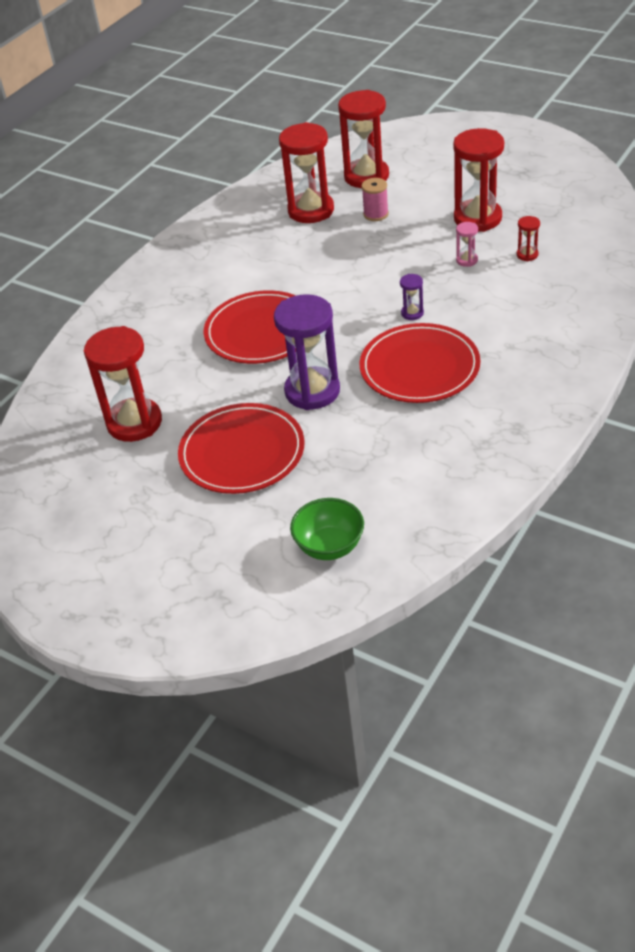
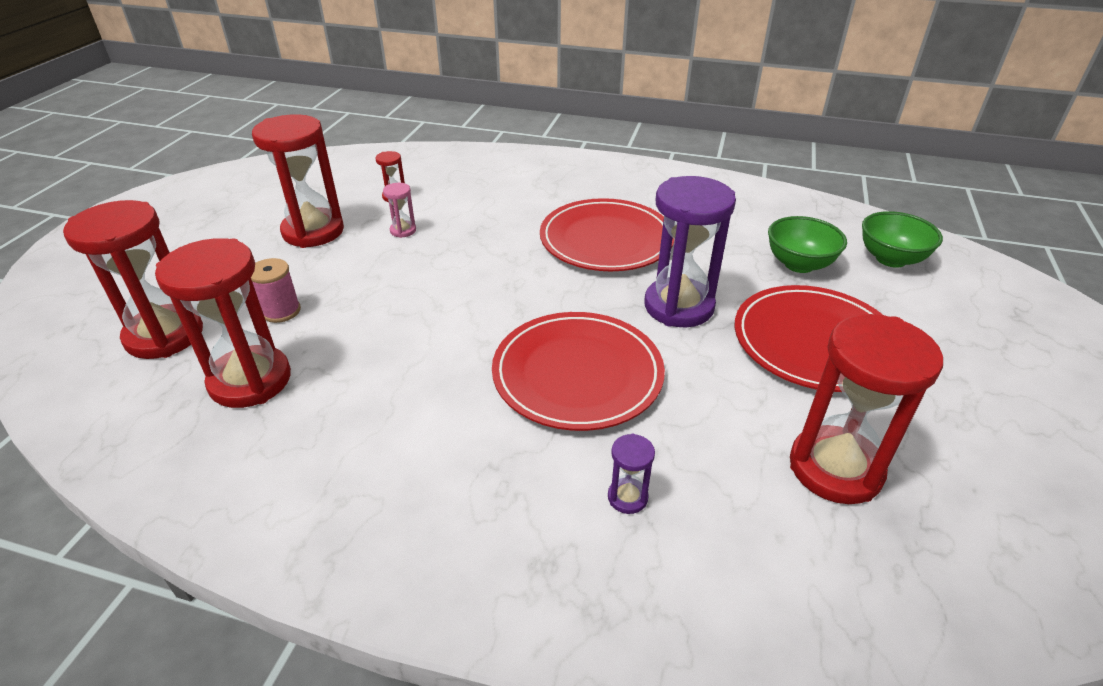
camera: 110 degrees left, 5 degrees down
purple hourglass [400,274,424,320] -> purple hourglass moved to [608,434,655,514]
none -> green bowl [768,216,847,273]

